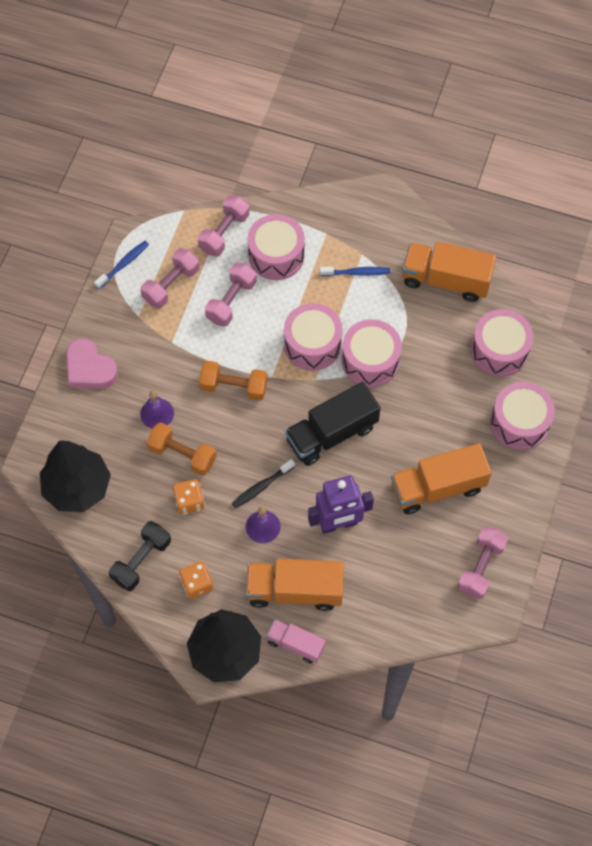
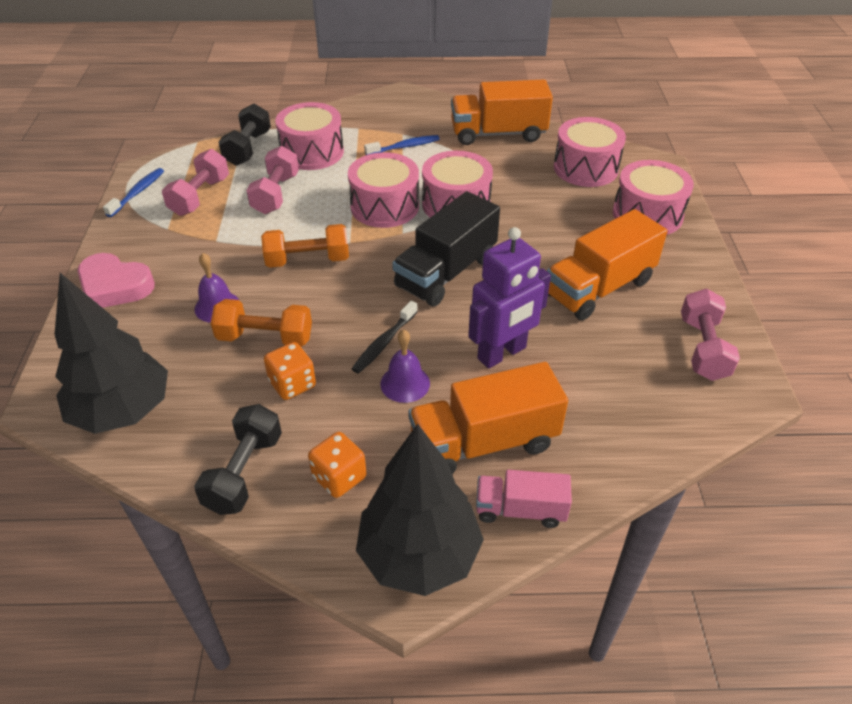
camera: 20 degrees left, 20 degrees down
pink dumbbell [198,195,250,257] -> black dumbbell [218,104,271,166]

